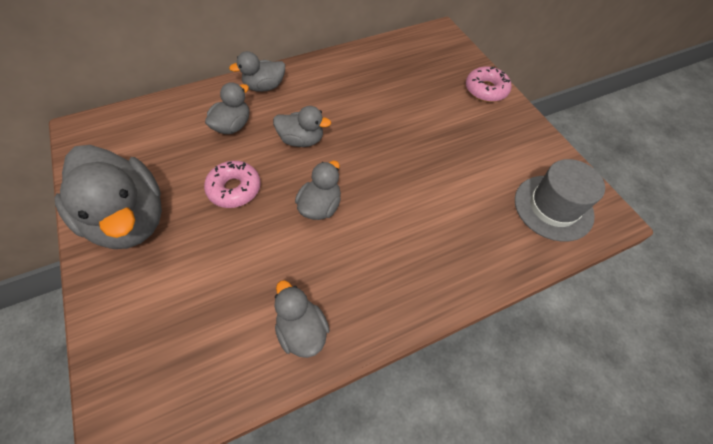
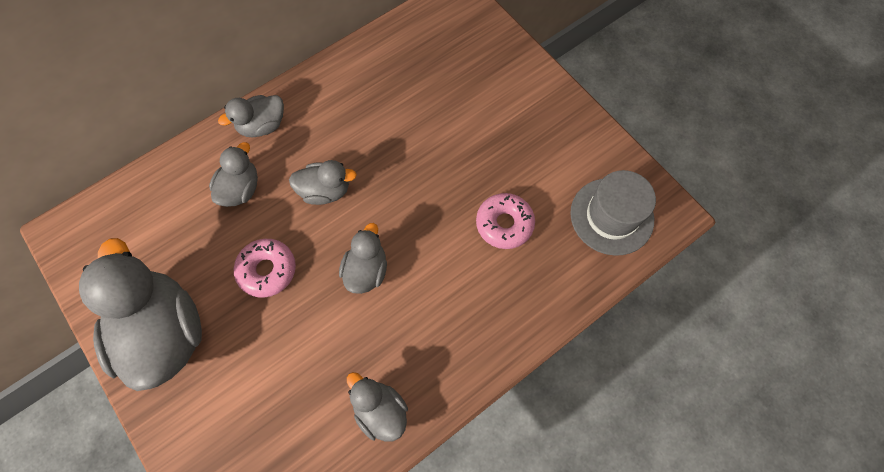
camera: 10 degrees left, 10 degrees up
grey duck [55,145,162,249] -> grey duck turned 150 degrees counterclockwise [79,238,202,391]
pink donut [466,66,512,102] -> pink donut moved to [476,193,535,249]

